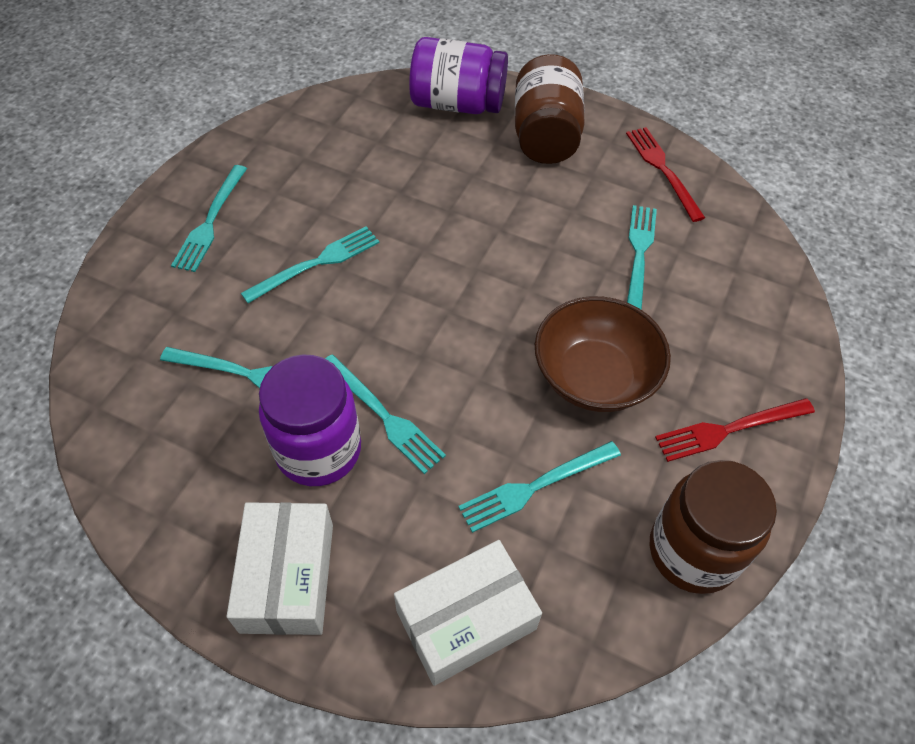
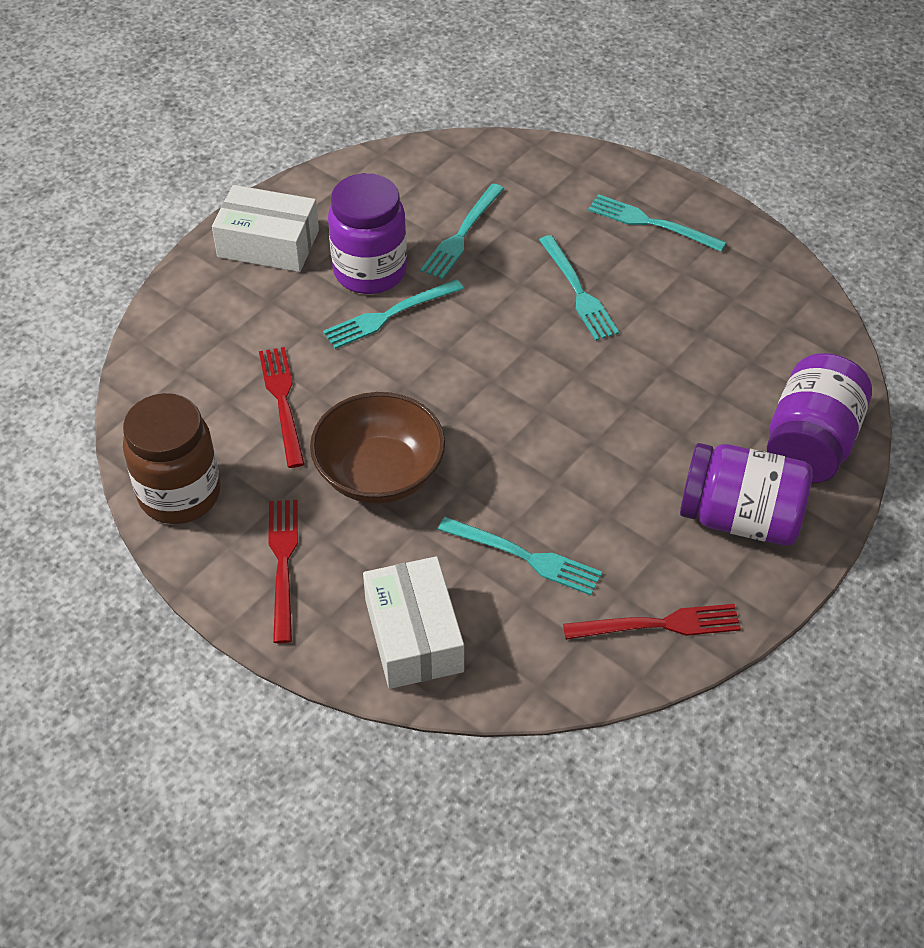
camera: 105 degrees right, 5 degrees down
white box [394,540,542,686] -> white box moved to [363,556,464,689]
turquoise fork [458,441,621,533] -> red fork [259,347,305,468]
brown jar [515,54,585,164] -> purple jar [680,443,813,546]

